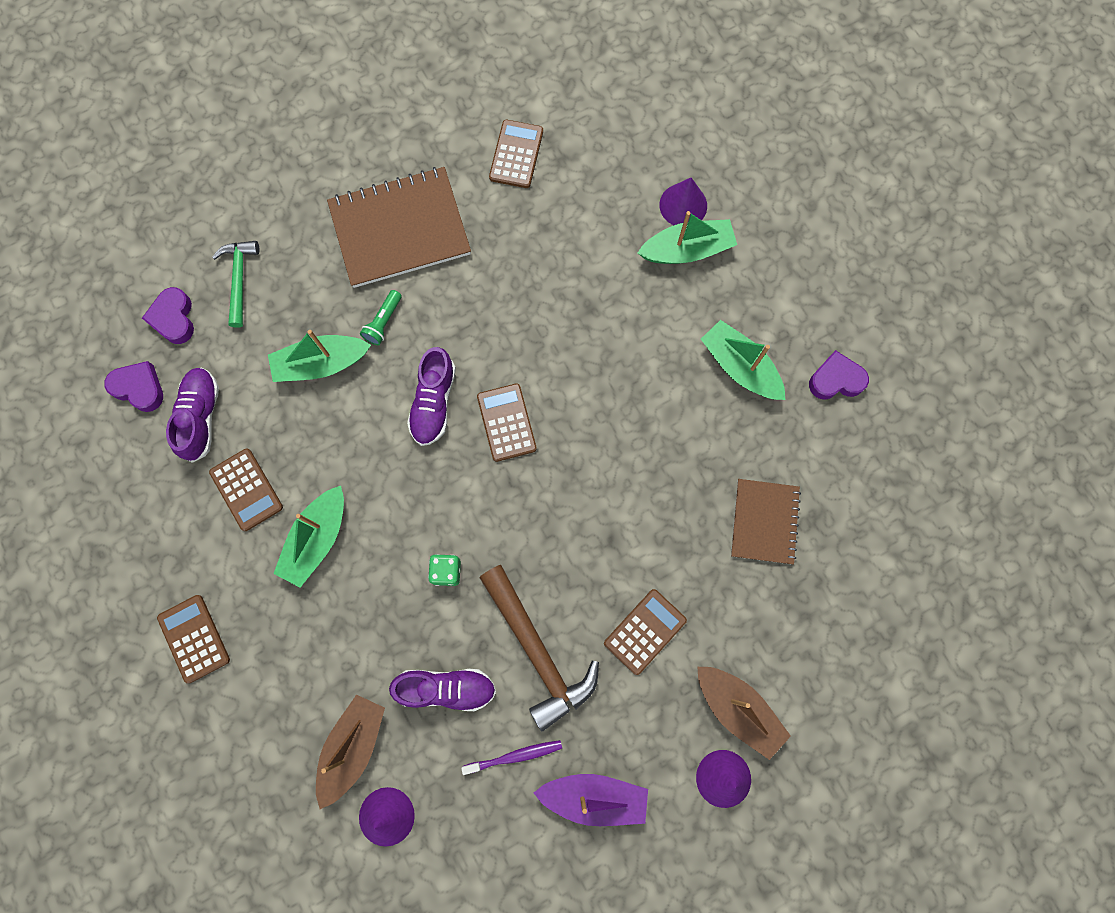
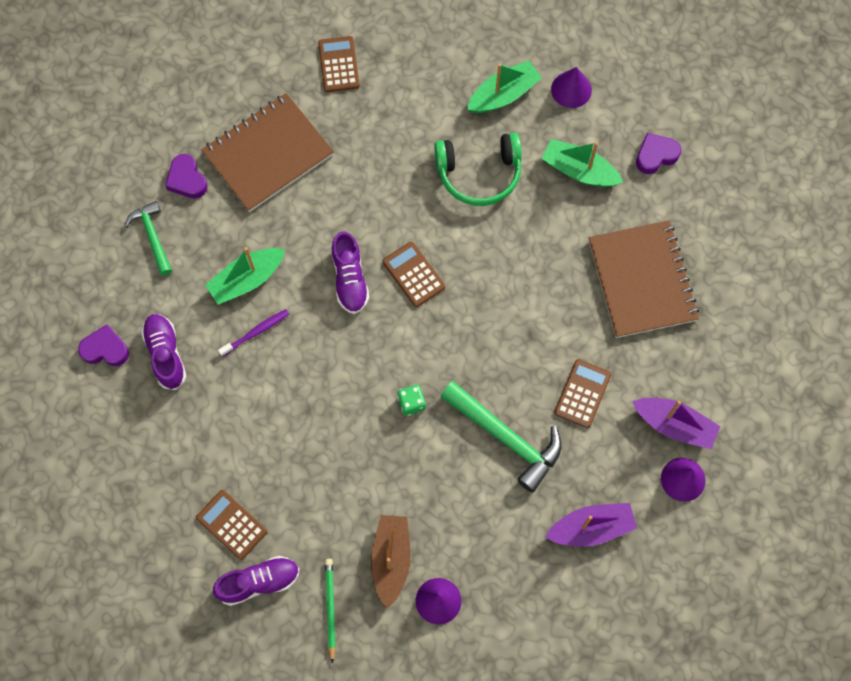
camera: 20 degrees left, 5 degrees down
purple heart [142,287,194,344] -> purple heart moved to [165,154,208,198]
brown calculator [209,448,283,531] -> none
green boat [273,486,344,587] -> none
green flashlight [360,290,402,345] -> none
purple shoe [389,669,496,711] -> purple shoe moved to [213,556,300,606]
purple toothbrush [461,740,562,775] -> purple toothbrush moved to [218,309,289,357]
brown hammer [479,565,599,731] -> green hammer [440,381,562,493]
purple cone [659,177,707,225] -> purple cone moved to [551,67,592,108]
brown boat [697,667,791,760] -> purple boat [632,398,721,449]
brown notebook [731,479,801,565] -> brown notebook [589,220,699,338], size x1.67
none -> green pencil [325,559,336,664]
none -> green headphones [434,133,522,206]

